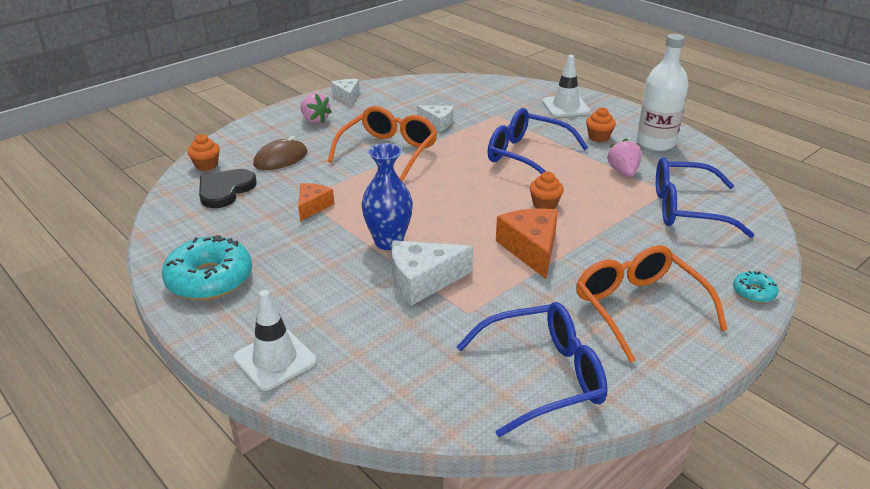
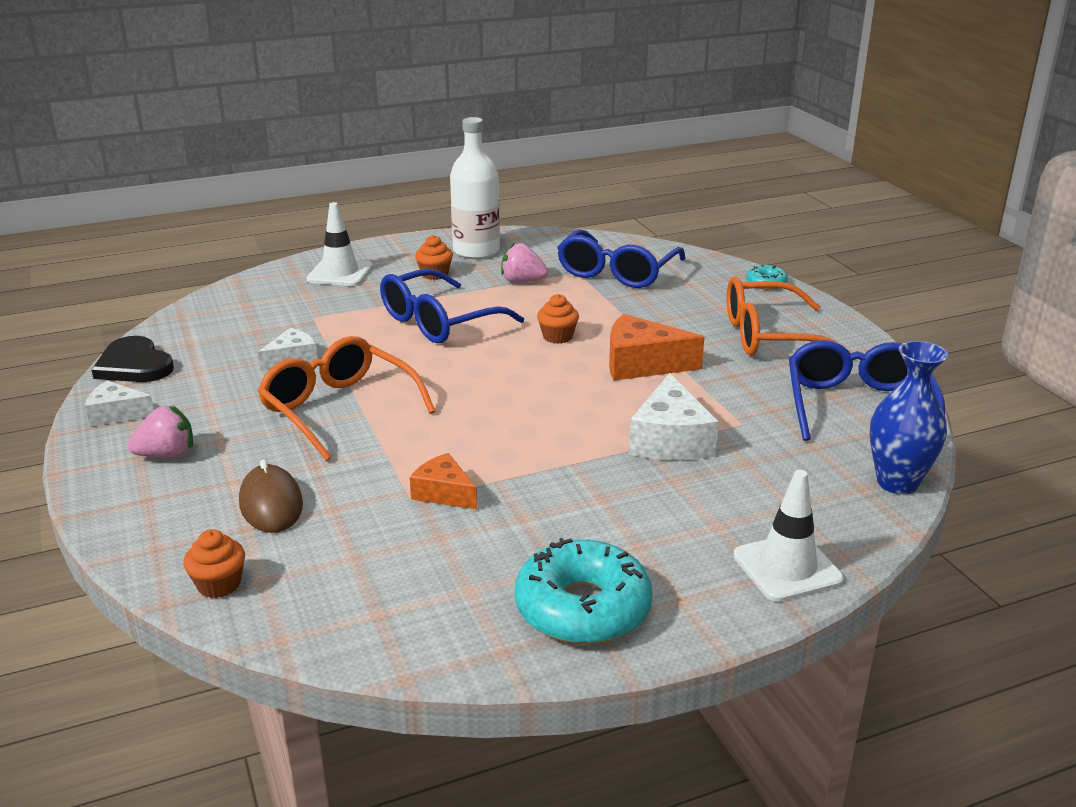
camera: 70 degrees left, 5 degrees down
black heart [199,169,257,208] -> black heart moved to [91,336,174,382]
blue vase [361,143,413,250] -> blue vase moved to [869,341,948,494]

